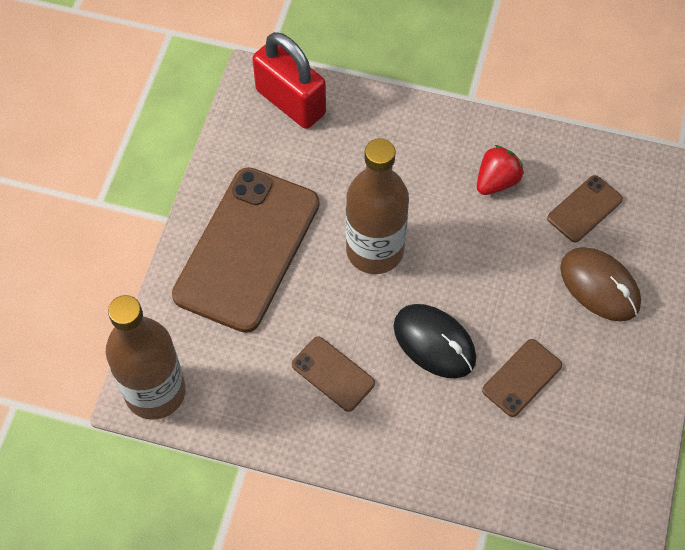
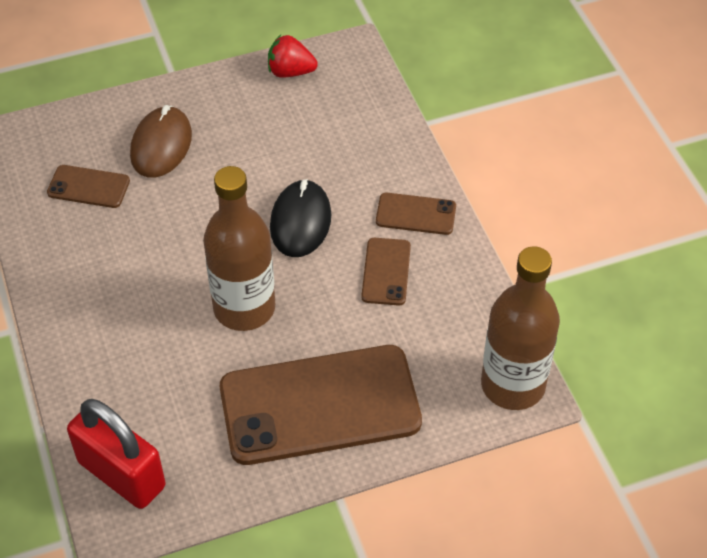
camera: 125 degrees left, 10 degrees down
red padlock [252,32,326,129] -> red padlock turned 60 degrees counterclockwise [67,399,165,509]
red strawberry [477,145,524,195] -> red strawberry moved to [268,35,318,78]
brown phone [482,339,562,417] -> brown phone moved to [376,193,456,235]

